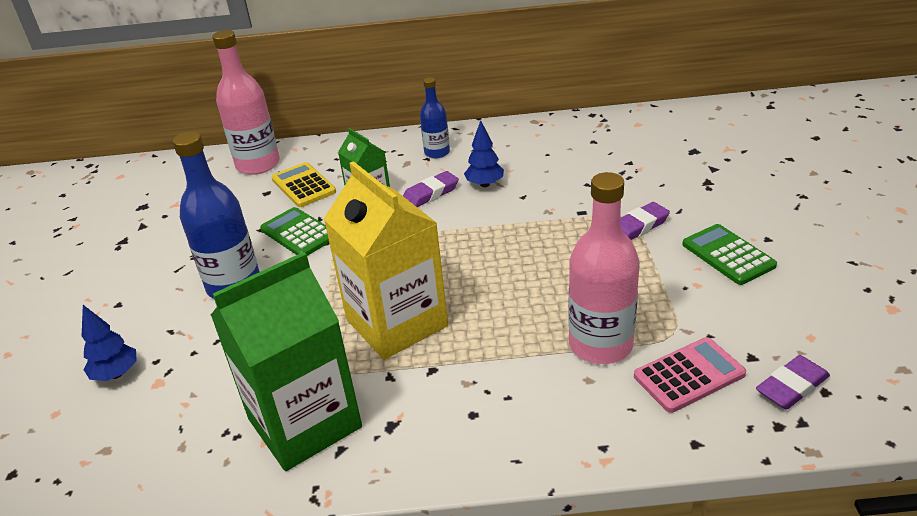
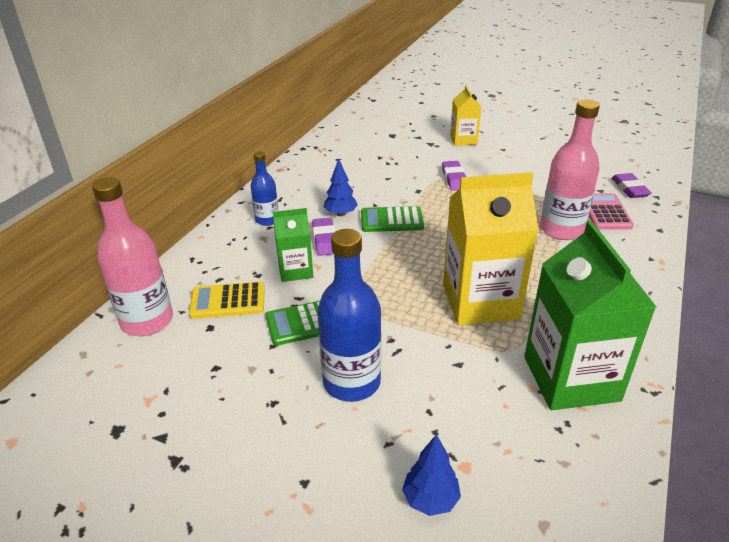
camera: 65 degrees left, 0 degrees up
green calculator [682,224,777,285] -> green calculator moved to [361,206,424,232]
none -> yellow carton [450,85,481,146]

